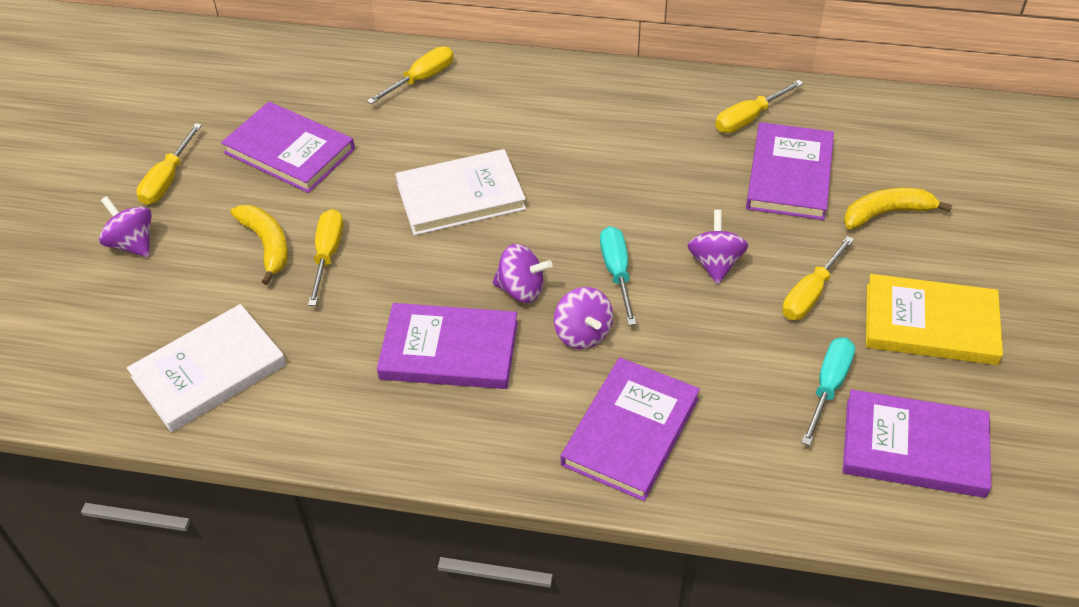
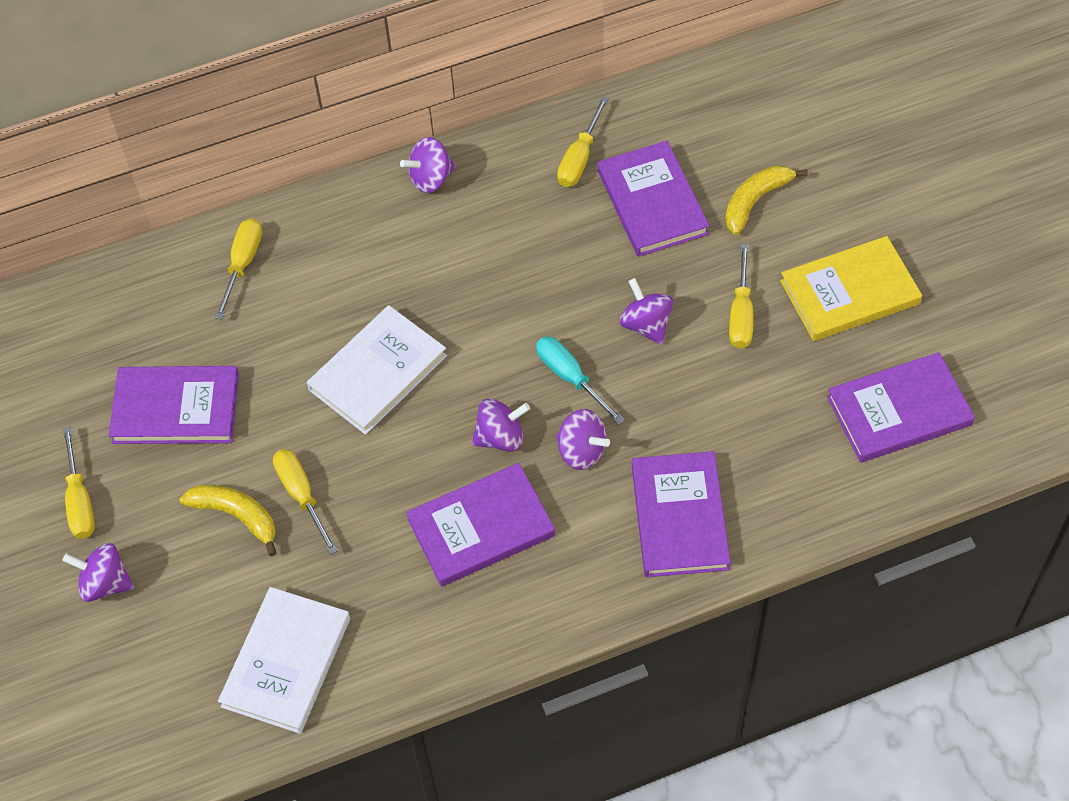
camera: 30 degrees left, 10 degrees up
turquoise screwdriver [801,337,855,446] -> none
none -> purple spinning top [400,137,456,193]

